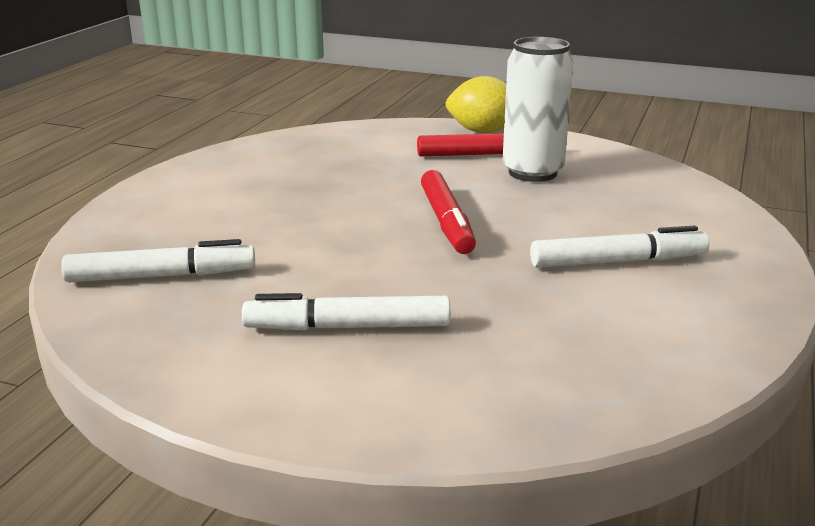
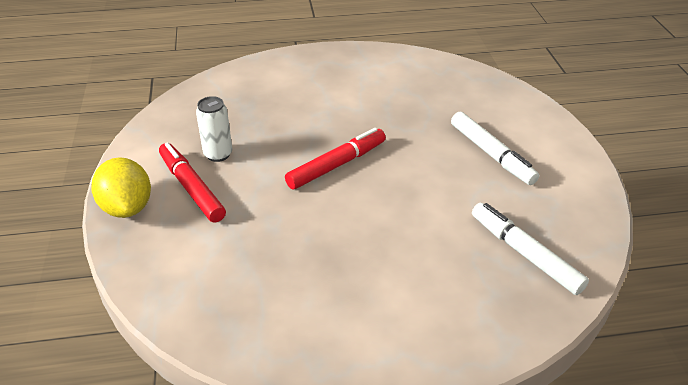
camera: 120 degrees left, 15 degrees up
white can [502,37,573,182] -> white can [196,96,232,162], size x0.59
white marker [530,226,709,268] -> none

